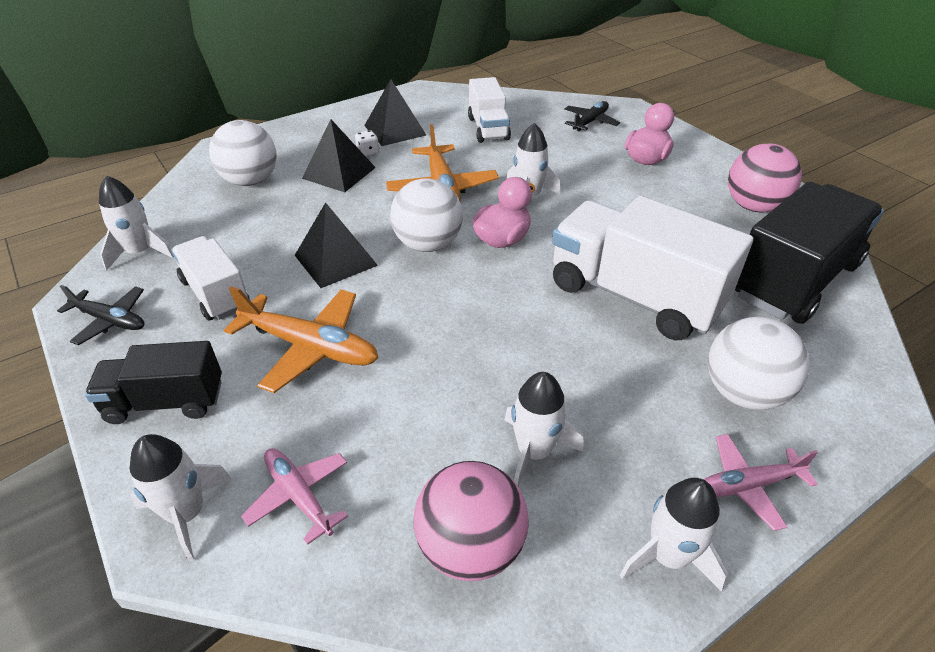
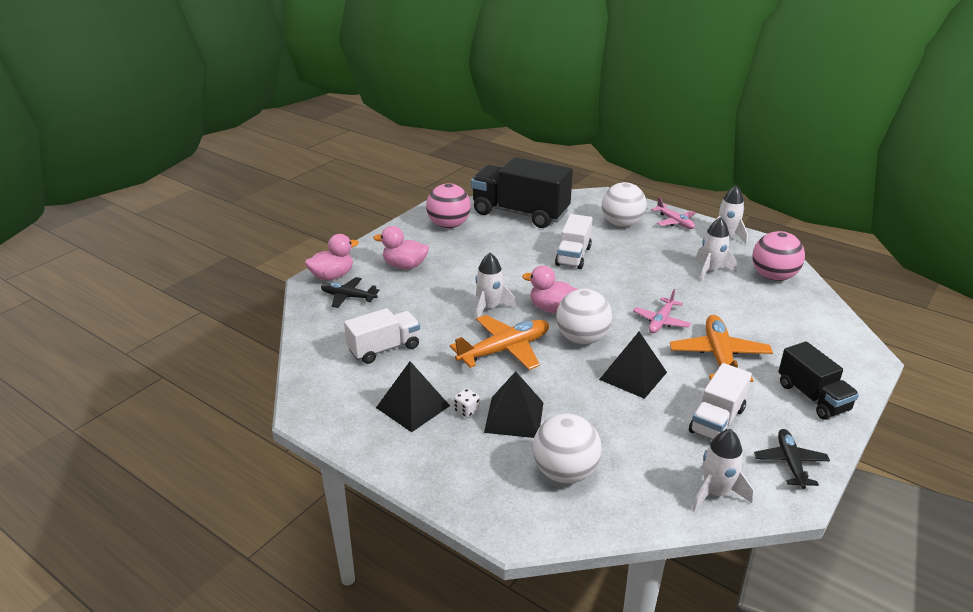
camera: 110 degrees left, 10 degrees down
white rocket [130,434,232,562] -> none
pink plane [241,448,348,545] -> pink plane moved to [633,289,691,333]
white truck [552,196,753,340] -> white truck [555,214,593,269], size x0.57
none -> pink duck [305,234,359,281]

